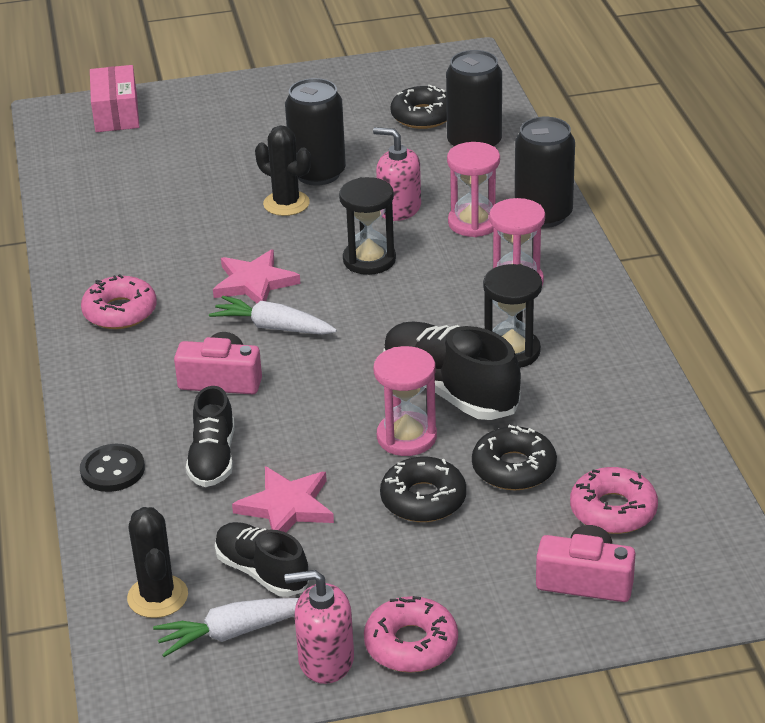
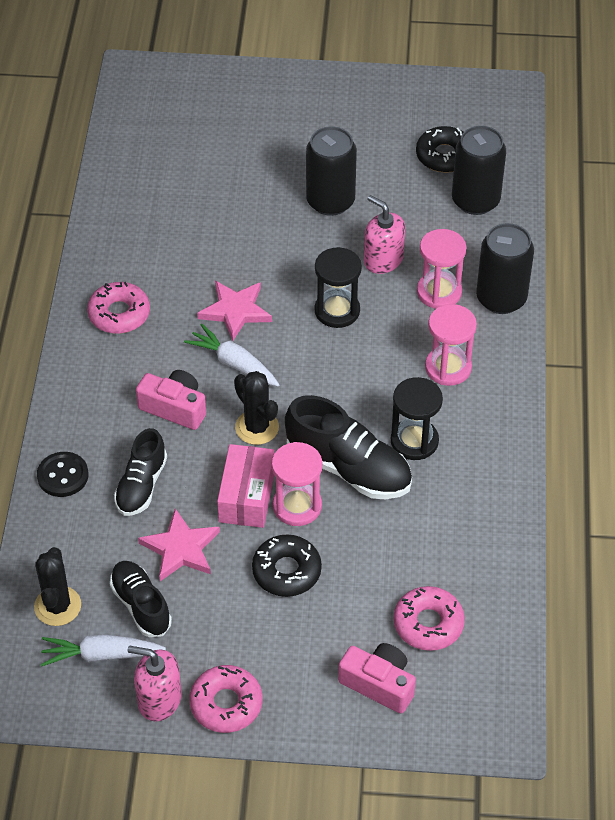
camera: 15 degrees right, 15 degrees up
pink box [90,65,139,132] -> pink box moved to [217,444,275,528]
black cactus [255,126,311,216] -> black cactus moved to [234,371,279,445]
black shoe [383,322,521,420] -> black shoe turned 150 degrees clockwise [285,395,412,499]
black donut [472,425,557,490] -> none

